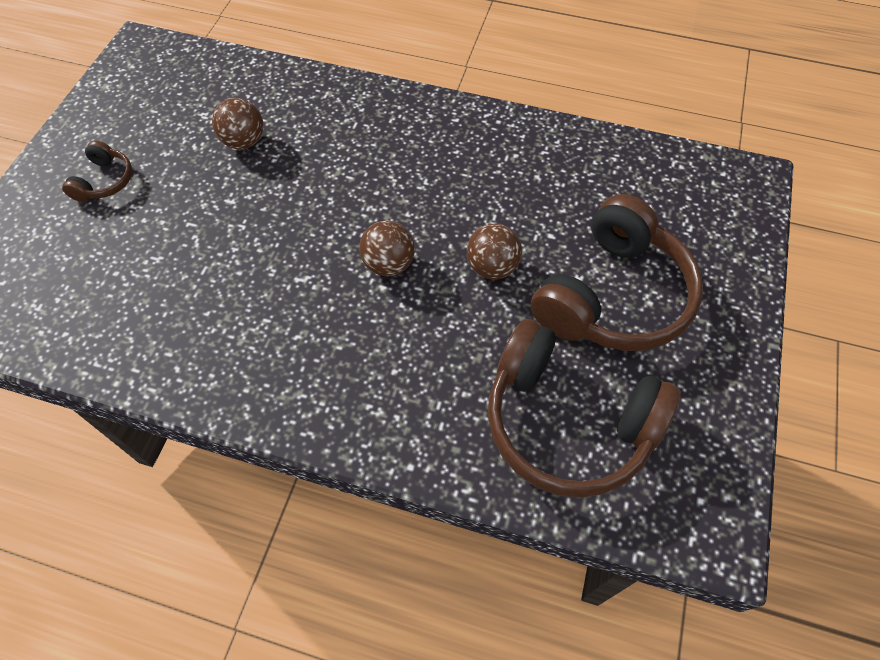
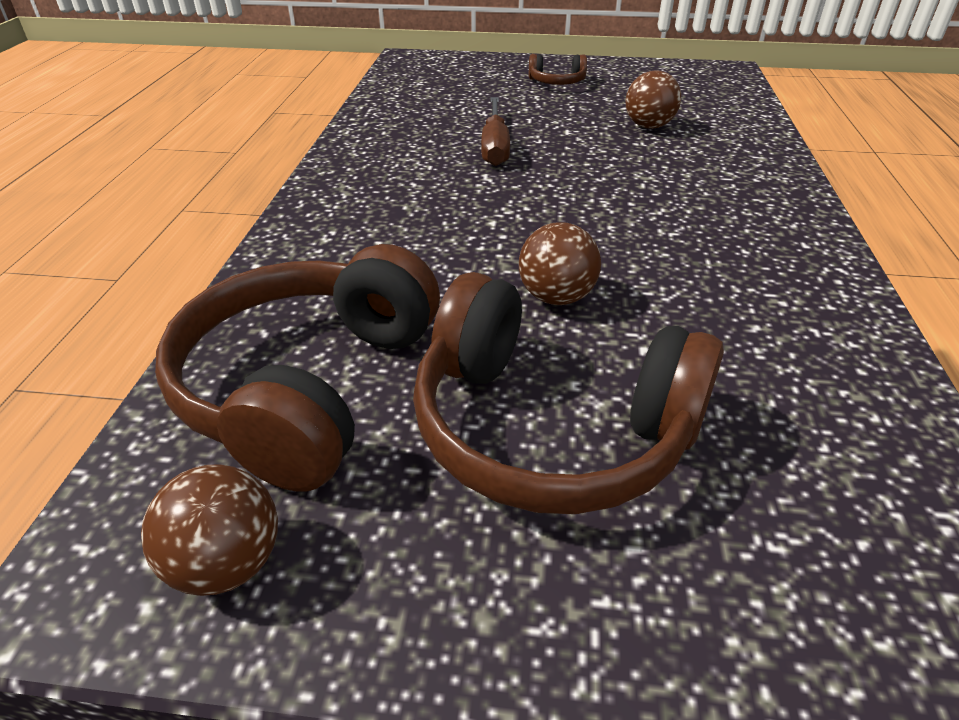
camera: 80 degrees right, 20 degrees down
brown ball [359,221,415,276] -> brown ball moved to [141,464,278,596]
none -> brown screwdriver [481,97,510,166]

